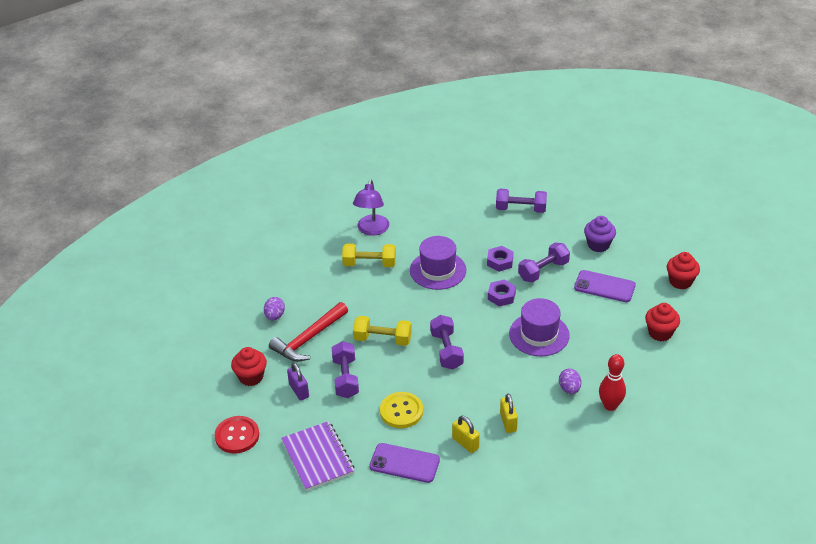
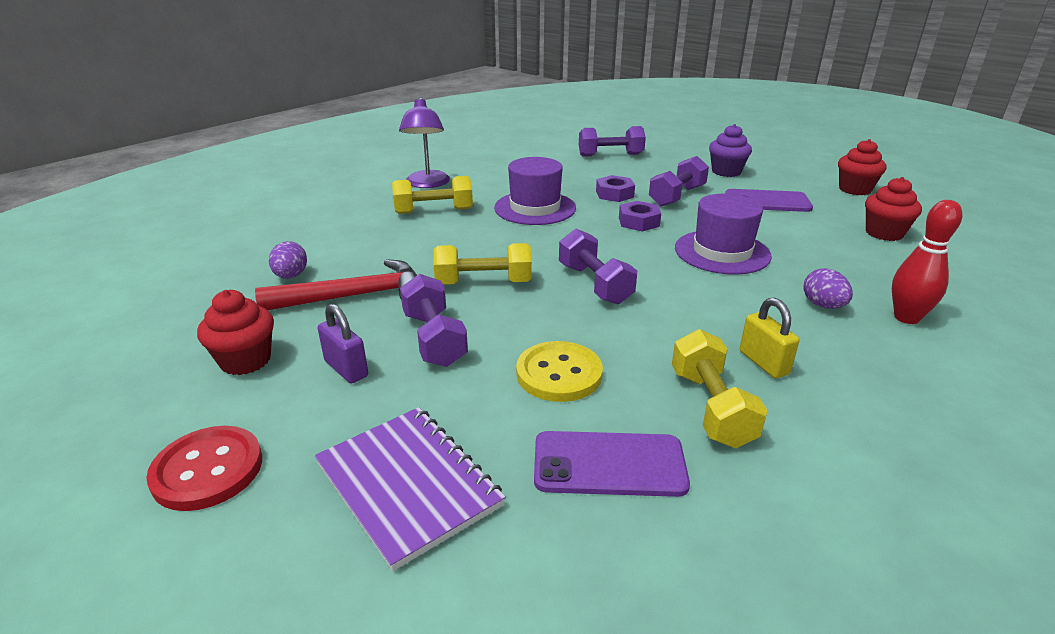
camera: 15 degrees left, 10 degrees down
red hammer [269,302,348,362] -> red hammer turned 135 degrees counterclockwise [255,259,417,310]
yellow padlock [452,416,480,453] -> yellow dumbbell [672,329,768,448]

